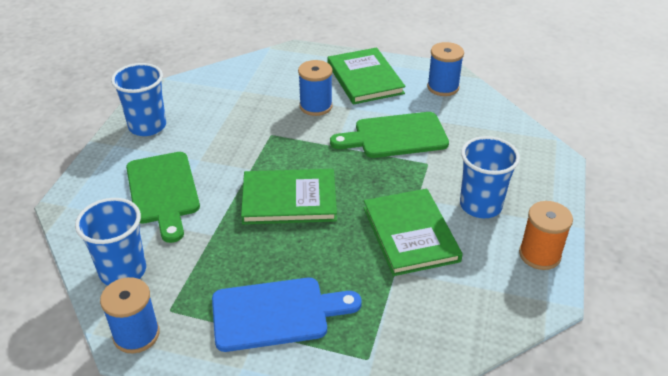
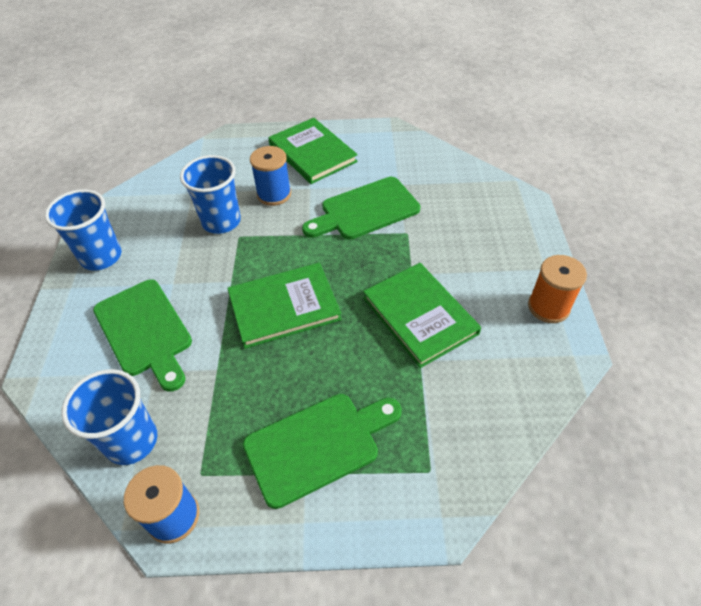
camera: 15 degrees left, 10 degrees up
blue cutting board [212,278,362,352] -> green cutting board [243,394,402,509]
blue spool [427,42,464,96] -> none
blue cup [460,136,520,218] -> blue cup moved to [180,155,241,234]

